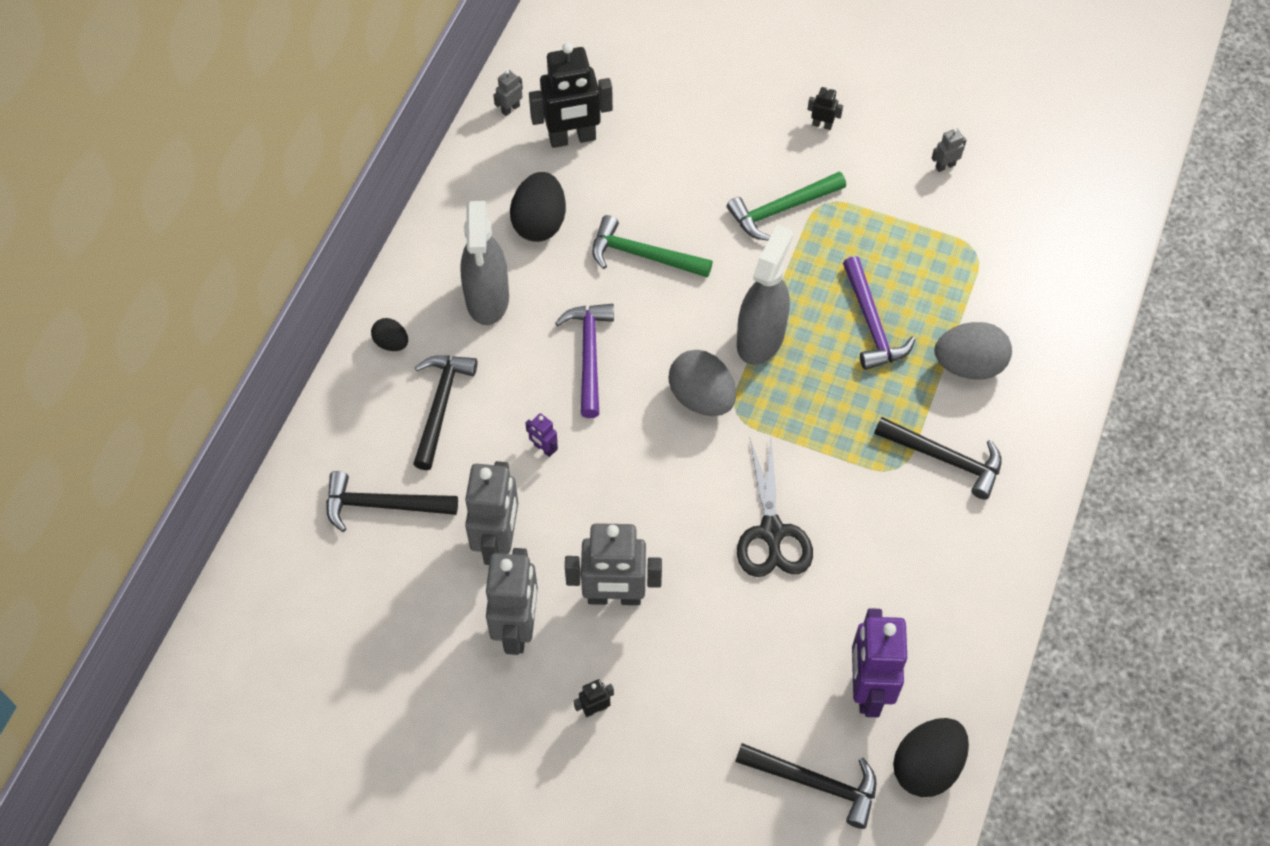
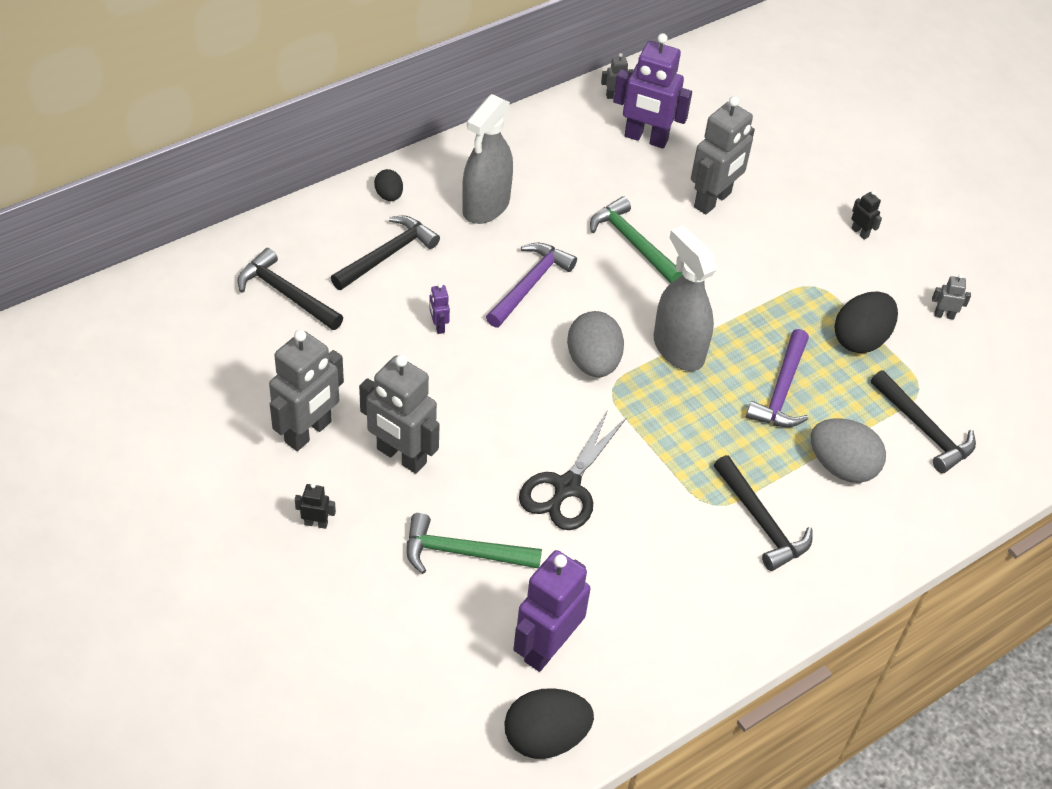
camera: 30 degrees right, 10 degrees down
grey robot [465,461,518,565] -> grey robot moved to [691,96,755,214]
black egg [510,172,566,242] -> black egg moved to [834,292,898,353]
black robot [529,43,613,148] -> purple robot [613,33,692,149]
green hammer [727,172,846,241] -> green hammer moved to [406,513,542,574]
black hammer [735,743,876,829] -> black hammer moved to [871,370,976,473]
grey spray bottle [737,225,793,365] -> grey spray bottle turned 90 degrees counterclockwise [654,225,717,371]

